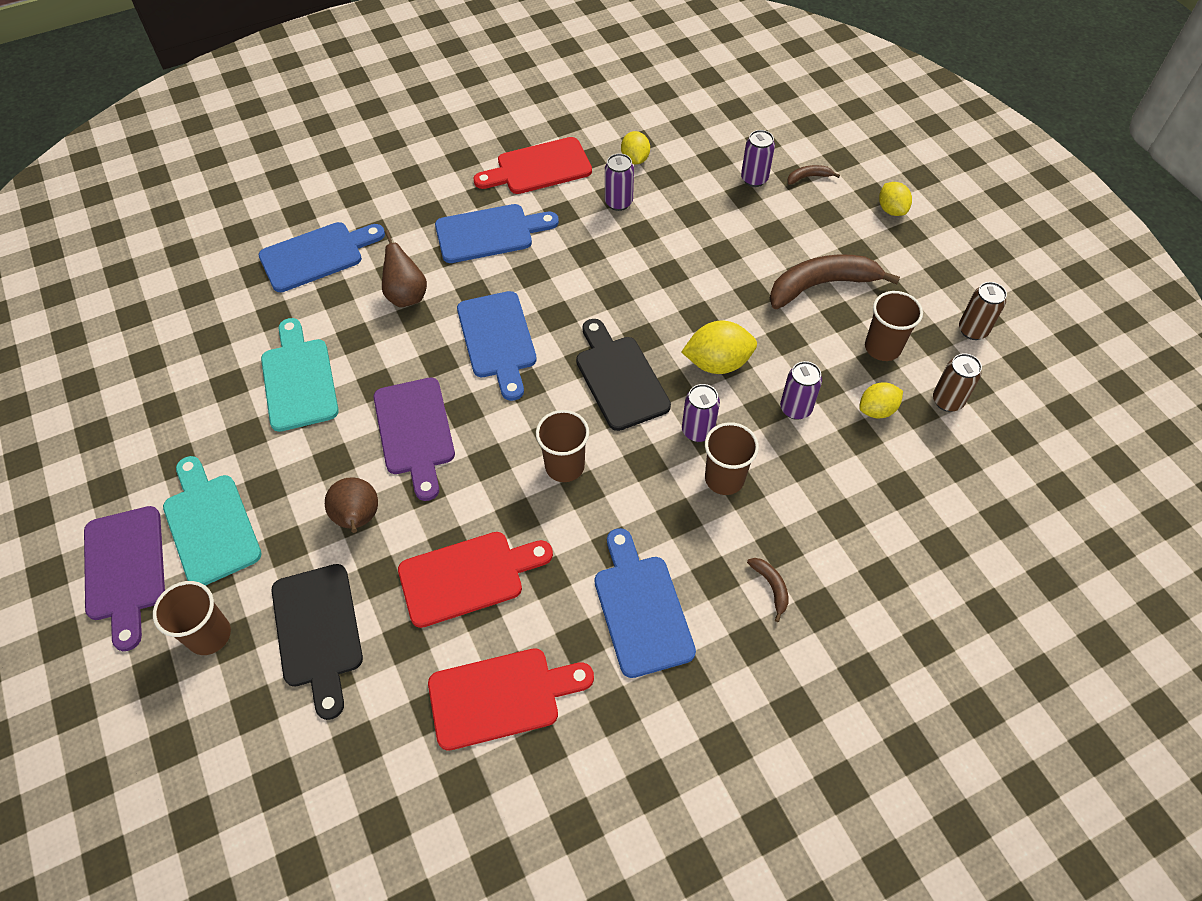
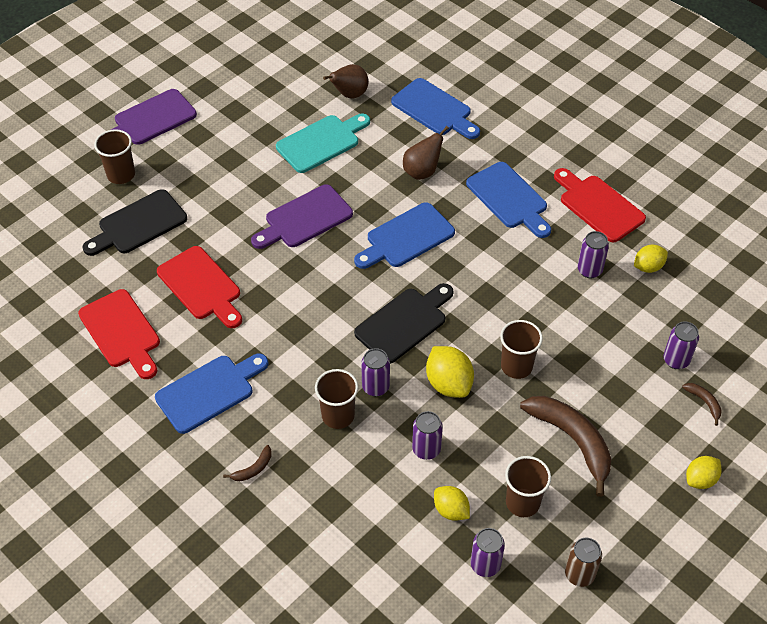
camera: 70 degrees right, 5 degrees down
turquoise cutting board [163,456,262,586] -> none
brown pear [325,477,378,533] -> brown pear moved to [323,64,369,99]
brown cup [536,410,589,482] -> brown cup moved to [500,320,543,379]
brown can [933,353,982,412] -> purple can [471,528,505,577]

